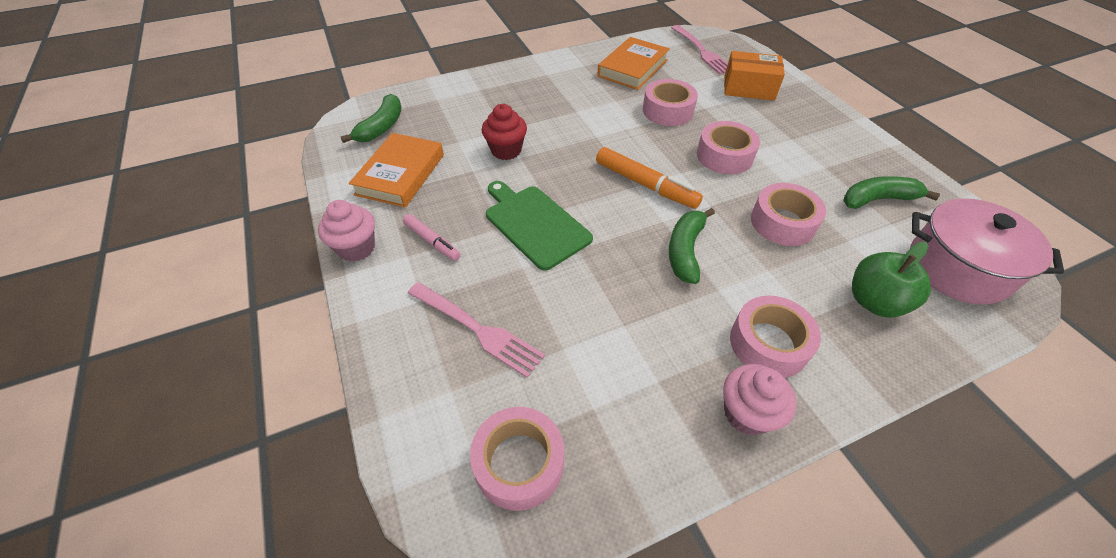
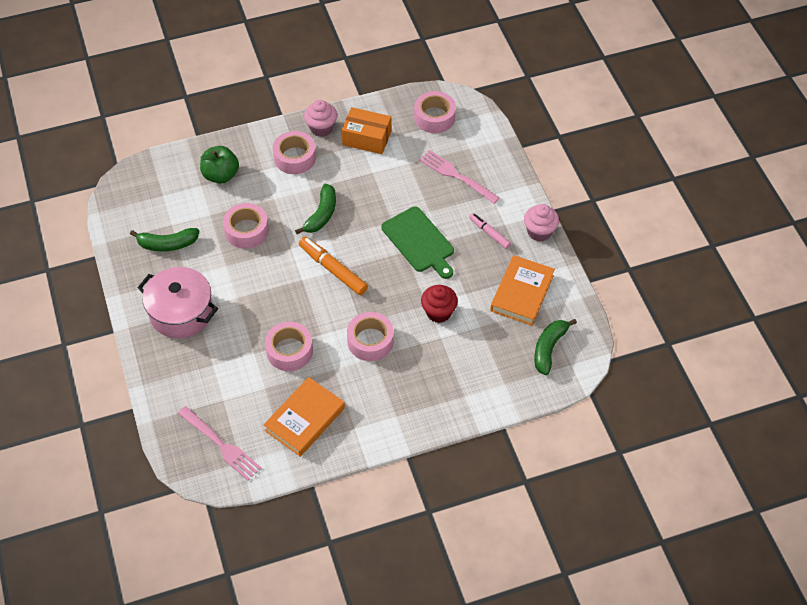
camera: 175 degrees left, 5 degrees up
pink fork [671,25,728,74] -> pink fork turned 150 degrees clockwise [178,406,261,481]
pink tape [697,121,760,174] -> pink tape moved to [347,312,394,361]
orange box [724,51,785,101] -> orange box moved to [342,107,391,154]
pink pot [910,198,1064,305] -> pink pot moved to [137,267,218,338]

